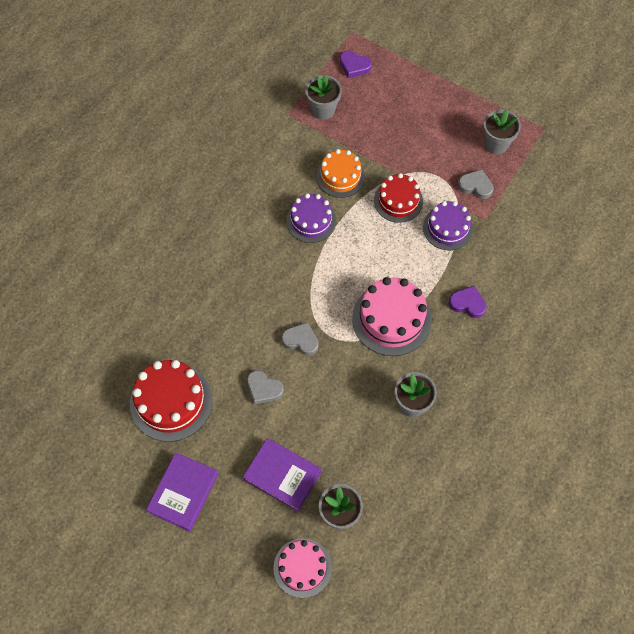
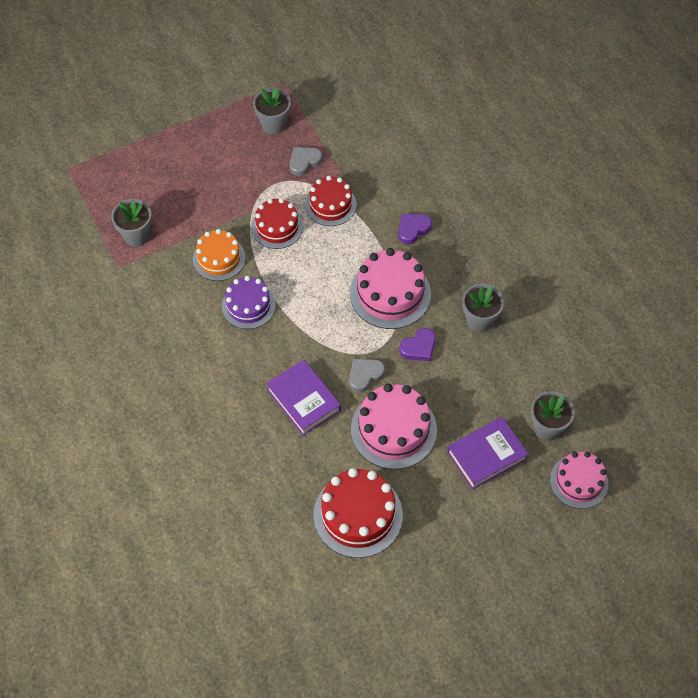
camera: 60 degrees left, 5 degrees down
purple book [146,452,218,532] -> purple book moved to [266,360,341,436]
grey heart [247,370,284,404] -> pink cake [351,383,437,469]
purple heart [340,51,372,78] -> purple heart moved to [399,328,436,361]
purple cake [423,201,473,250] -> red cake [305,176,357,226]

